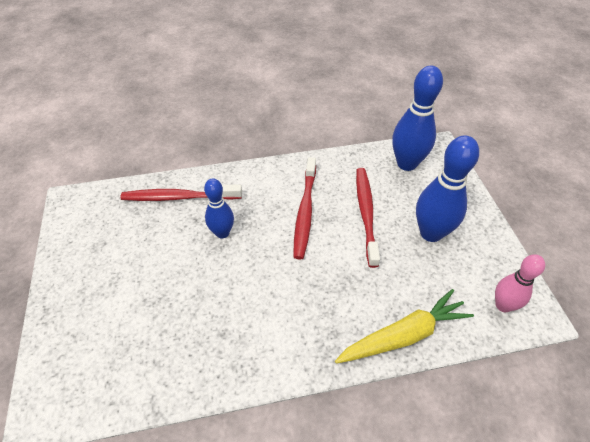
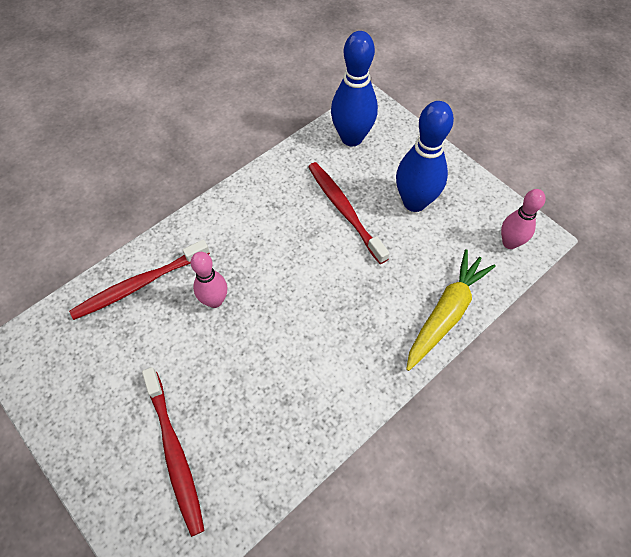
camera: 30 degrees left, 10 degrees up
blue bowling pin [204,179,234,238] -> pink bowling pin [191,252,227,308]
red toothbrush [293,157,316,260] -> red toothbrush moved to [142,367,205,537]

